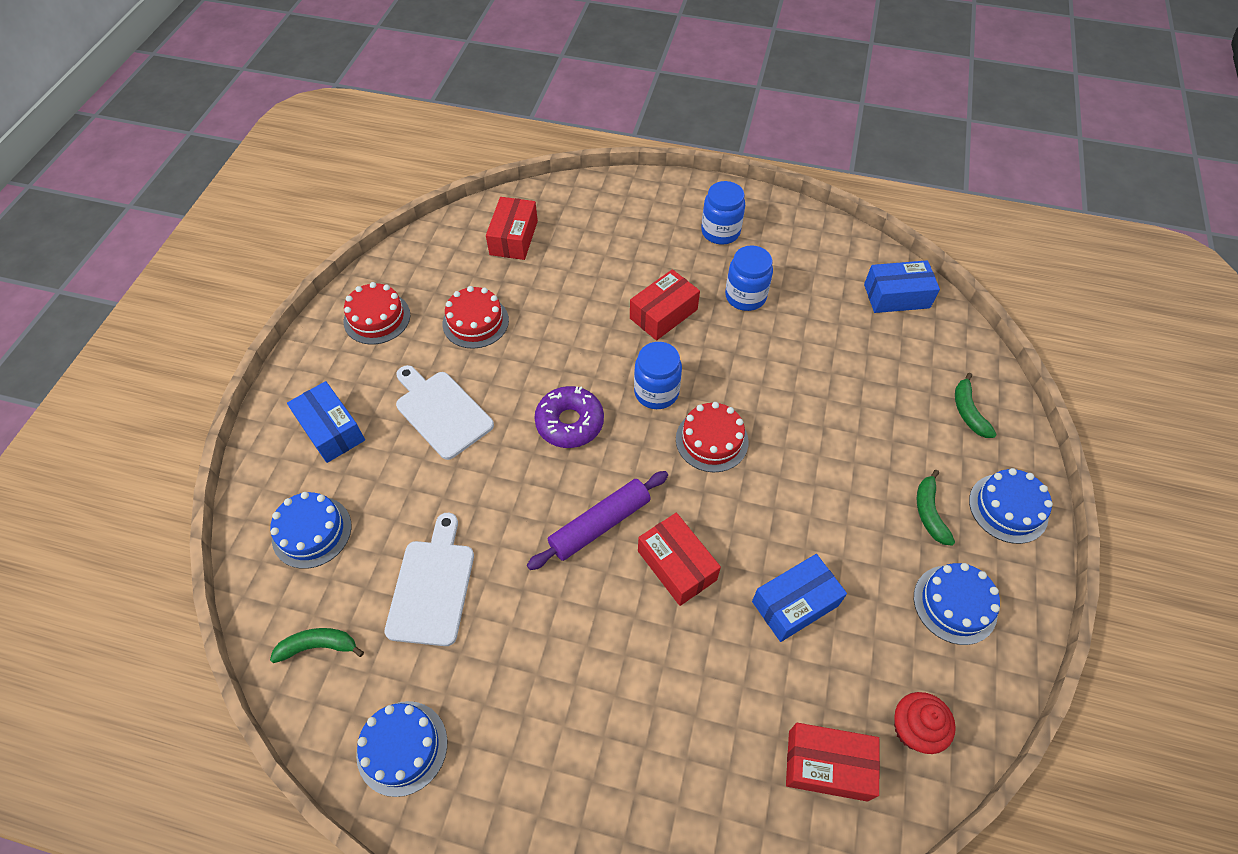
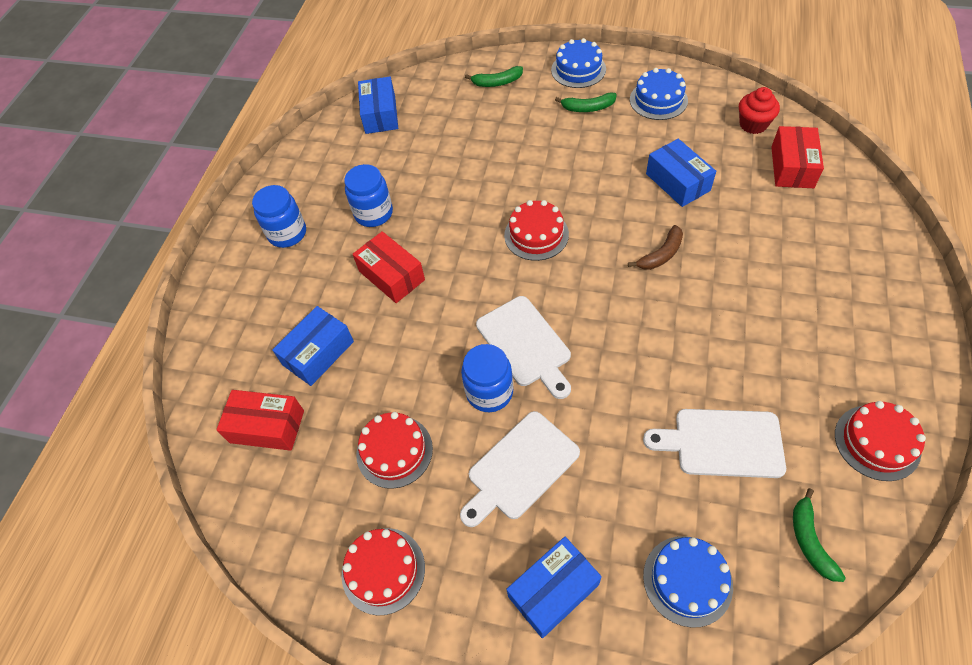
camera: 85 degrees left, 0 degrees up
blue cake [356,701,447,797] -> red cake [835,401,926,481]
purple rolling pin [527,471,668,570] -> none
purple donut [534,386,604,448] -> white cutting board [476,296,571,399]
blue jar [634,342,682,409] -> blue jar moved to [461,344,513,412]
red box [638,513,721,606] -> brown banana [628,225,683,270]
none -> blue box [272,306,354,386]

